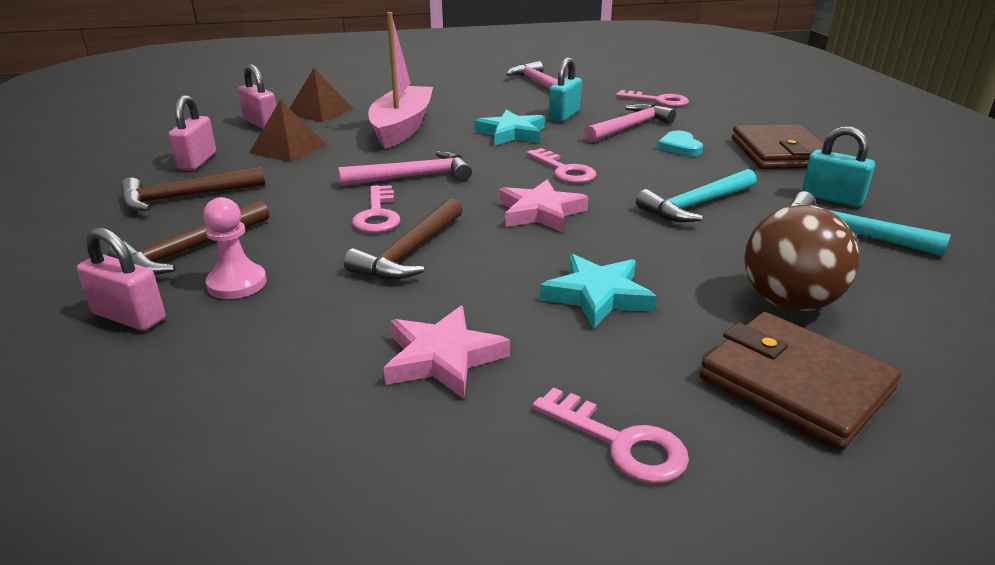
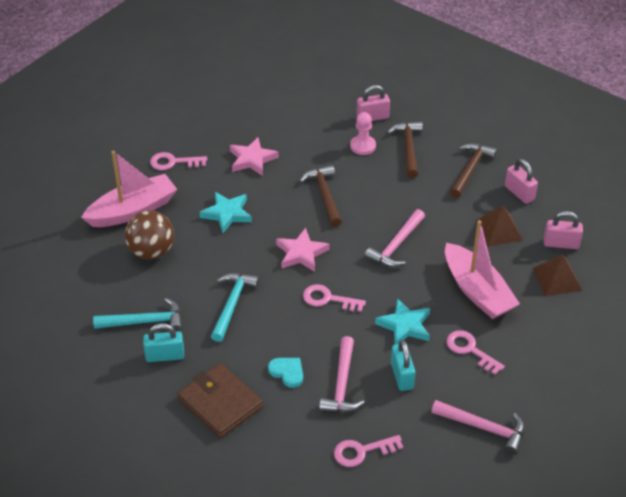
camera: 140 degrees right, 15 degrees up
pink key [352,185,400,233] -> pink key moved to [446,330,505,375]
brown wallet [700,312,902,450] -> pink boat [81,151,177,227]

